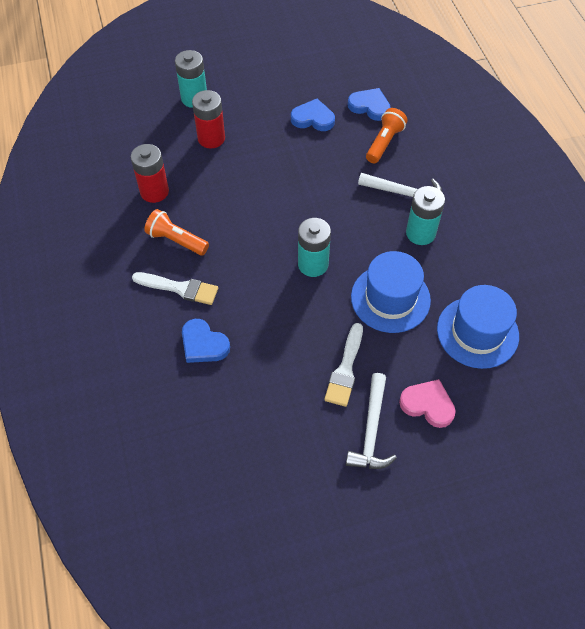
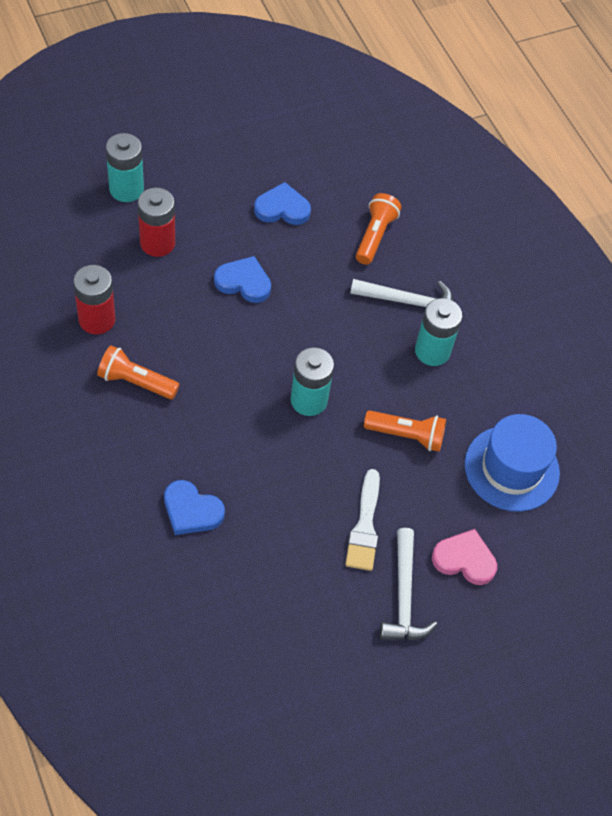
camera: 15 degrees left, 0 degrees up
white brush [132,272,218,305] -> none
blue heart [348,88,391,121] -> blue heart moved to [214,256,271,303]
blue hat [351,251,431,333] -> orange flashlight [364,411,446,452]

